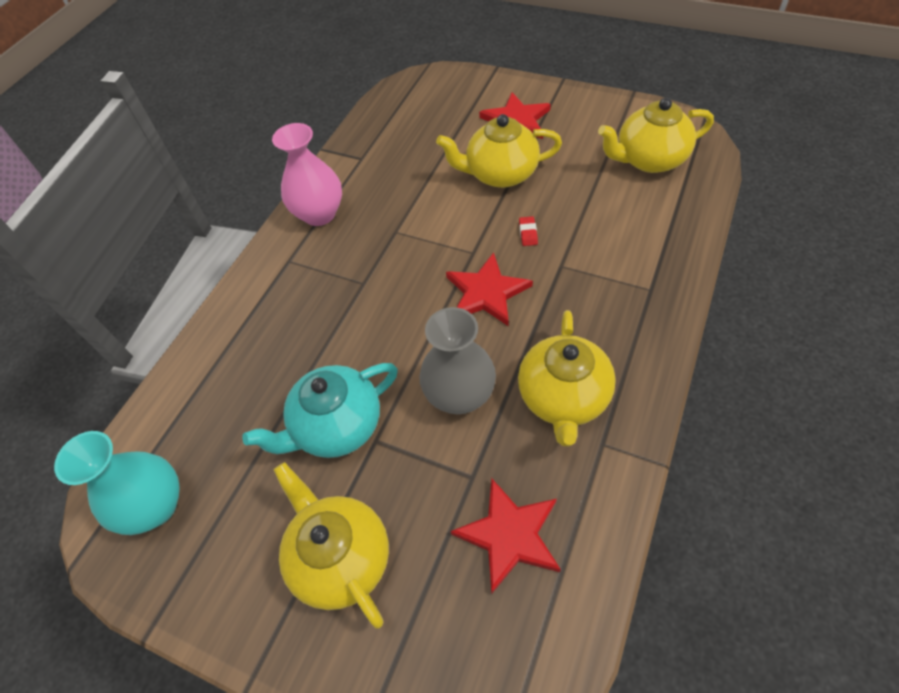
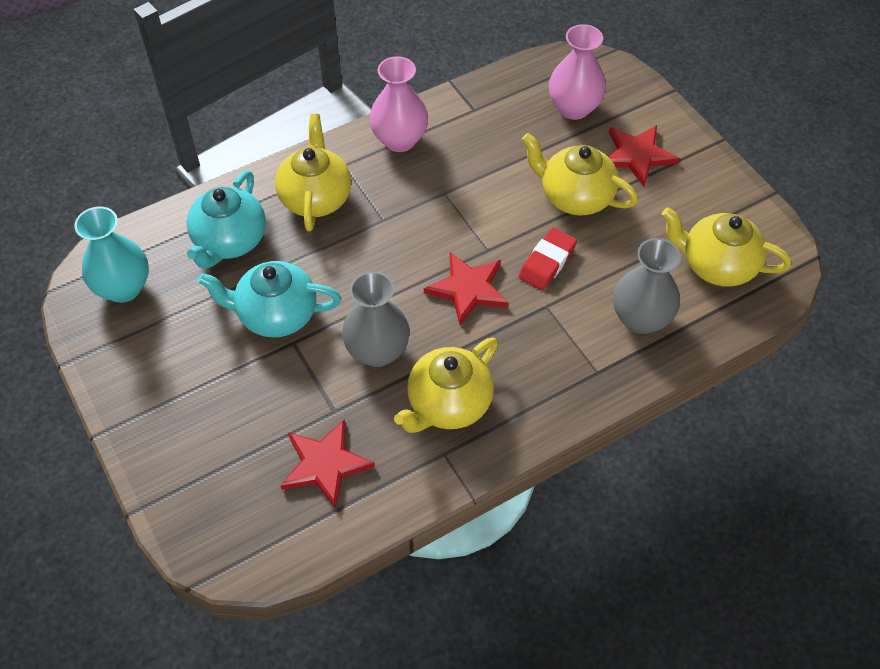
camera: 30 degrees right, 0 degrees up
yellow teapot [274,462,389,628] -> yellow teapot moved to [275,114,351,231]
red eraser [519,216,538,246] -> red eraser [519,228,577,291], size x1.97
none -> turquoise teapot [186,170,266,269]
none -> pink vase [549,24,606,120]
none -> grey vase [613,238,681,334]

